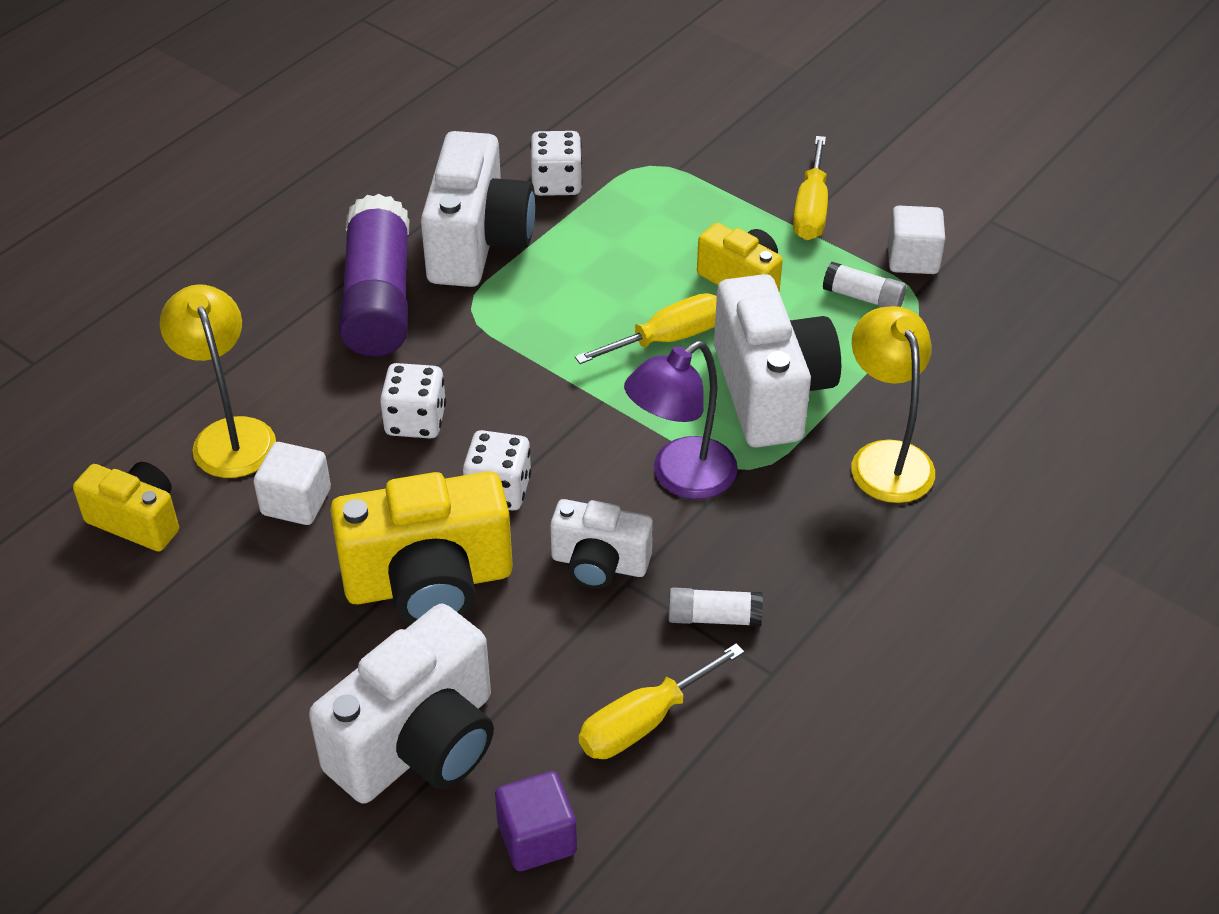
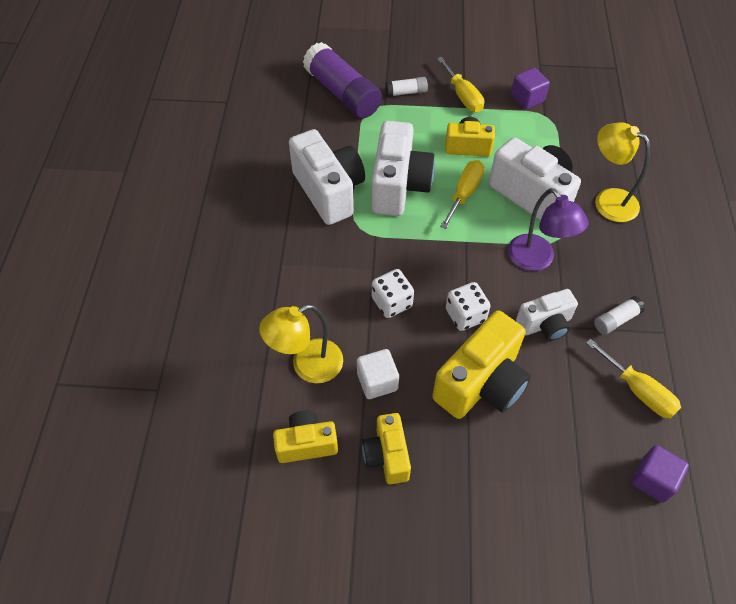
camera: 35 degrees left, 10 degrees up
yellow lamp [160,284,276,478] -> yellow lamp turned 60 degrees counterclockwise [259,305,343,383]
white camera [309,604,494,803] -> white camera moved to [372,121,435,216]
purple glue stick [339,194,409,357] -> purple glue stick moved to [303,42,382,118]
white dice [530,131,582,196] -> none
yellow screwdriver [579,643,744,759] -> yellow screwdriver turned 60 degrees counterclockwise [586,339,681,418]
purple lamp [624,341,738,499] -> purple lamp turned 45 degrees counterclockwise [508,188,589,271]
white glue stick [823,261,907,307] -> white glue stick moved to [386,77,428,97]
white cube [888,206,945,274] -> purple cube [511,68,550,109]
none -> yellow camera [362,413,411,484]

